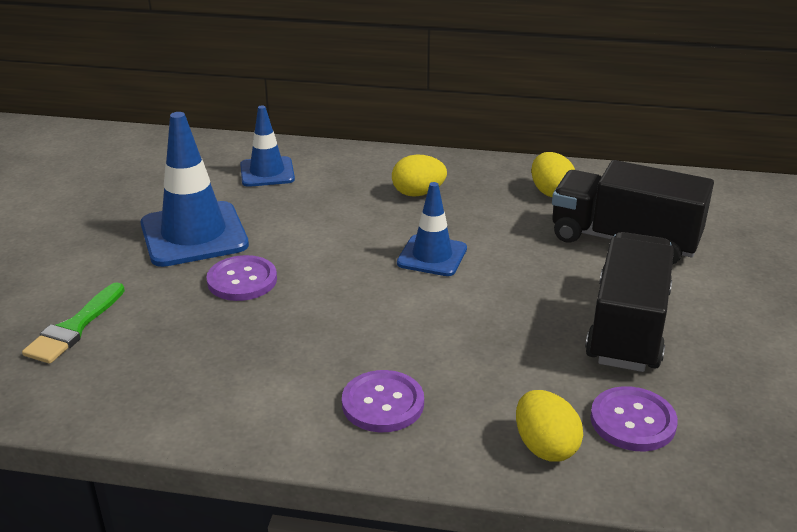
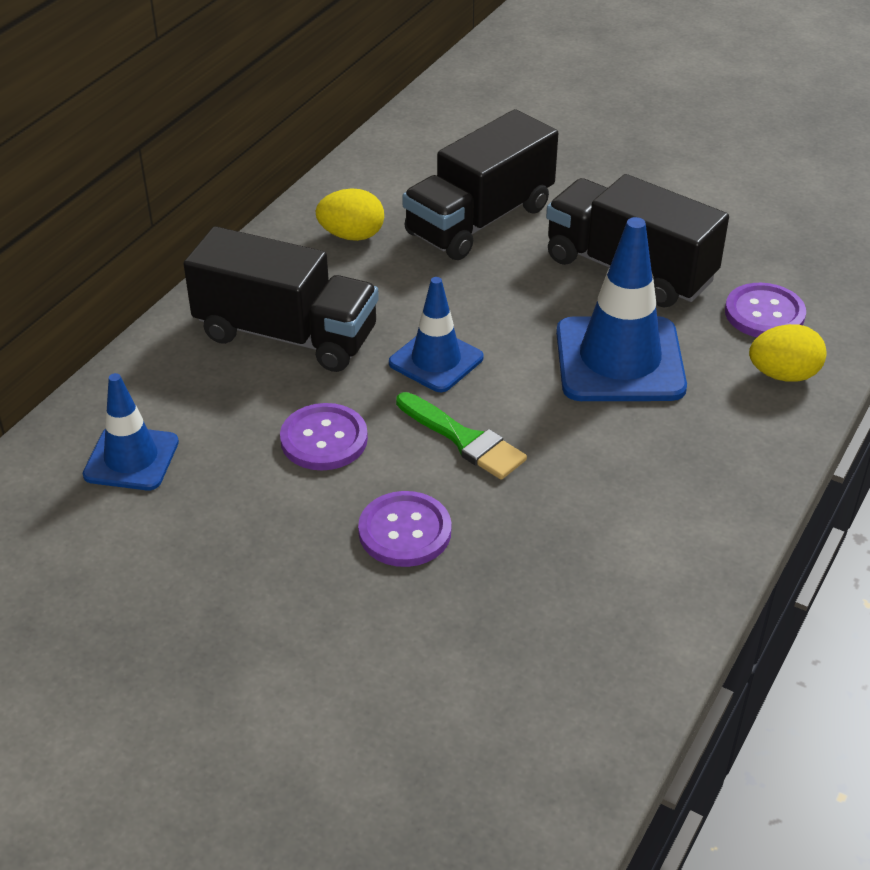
camera: 70 degrees left, 10 degrees up
green brush [22,282,125,364] -> green brush moved to [396,392,527,480]
blue traffic cone [141,112,249,267] -> blue traffic cone moved to [556,217,687,401]
purple button [342,370,424,432] -> purple button moved to [280,403,368,470]
yellow egg [392,155,447,197] -> black truck [184,226,379,372]

